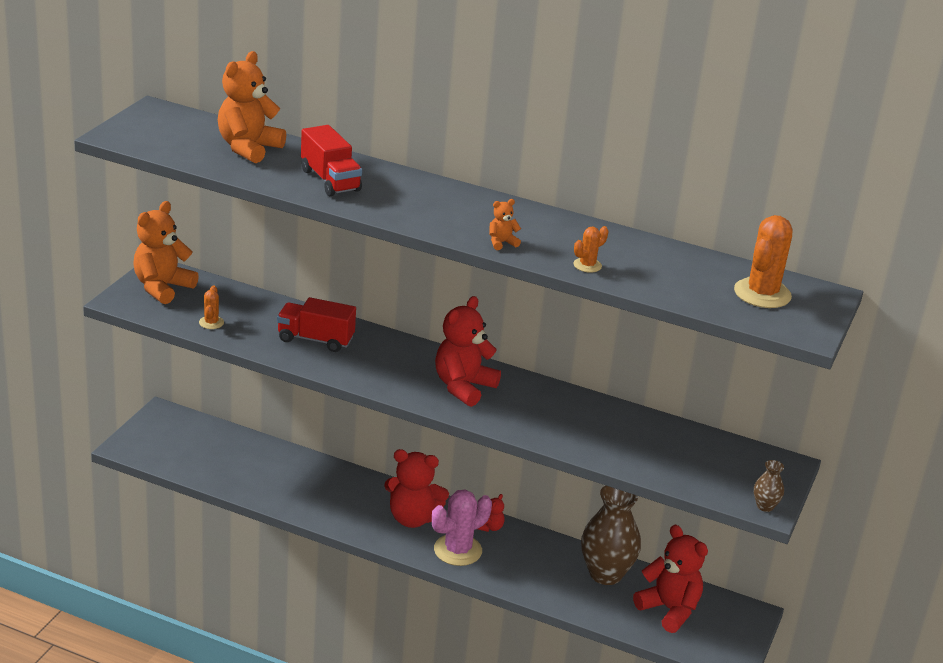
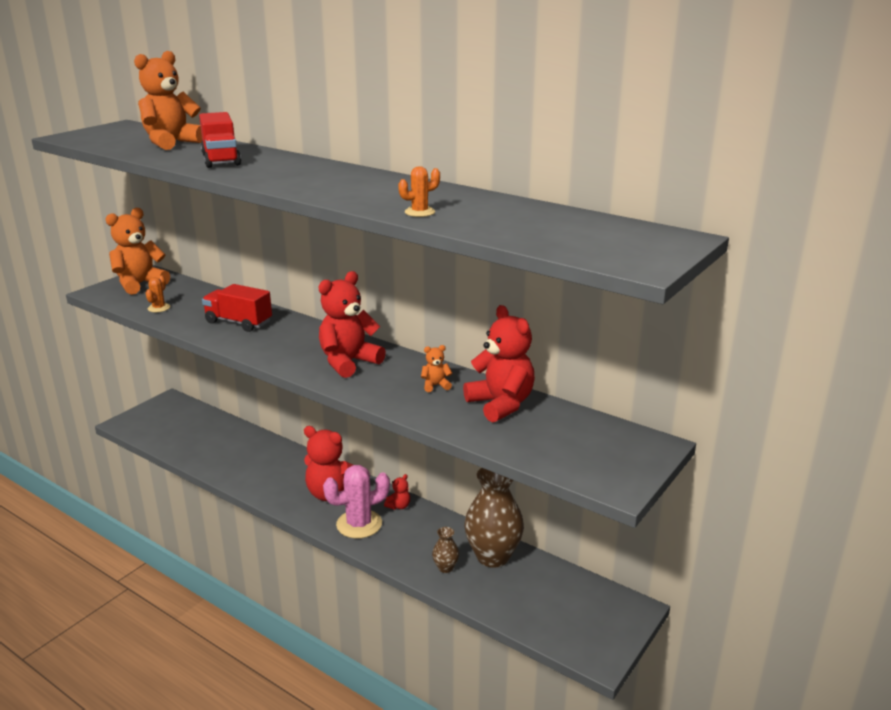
camera: 15 degrees right, 5 degrees down
orange teddy bear [489,199,521,250] -> orange teddy bear moved to [421,345,452,392]
red teddy bear [633,525,708,633] -> red teddy bear moved to [463,305,535,422]
orange cactus [734,215,793,308] -> none
brown vase [754,460,784,512] -> brown vase moved to [432,527,459,573]

